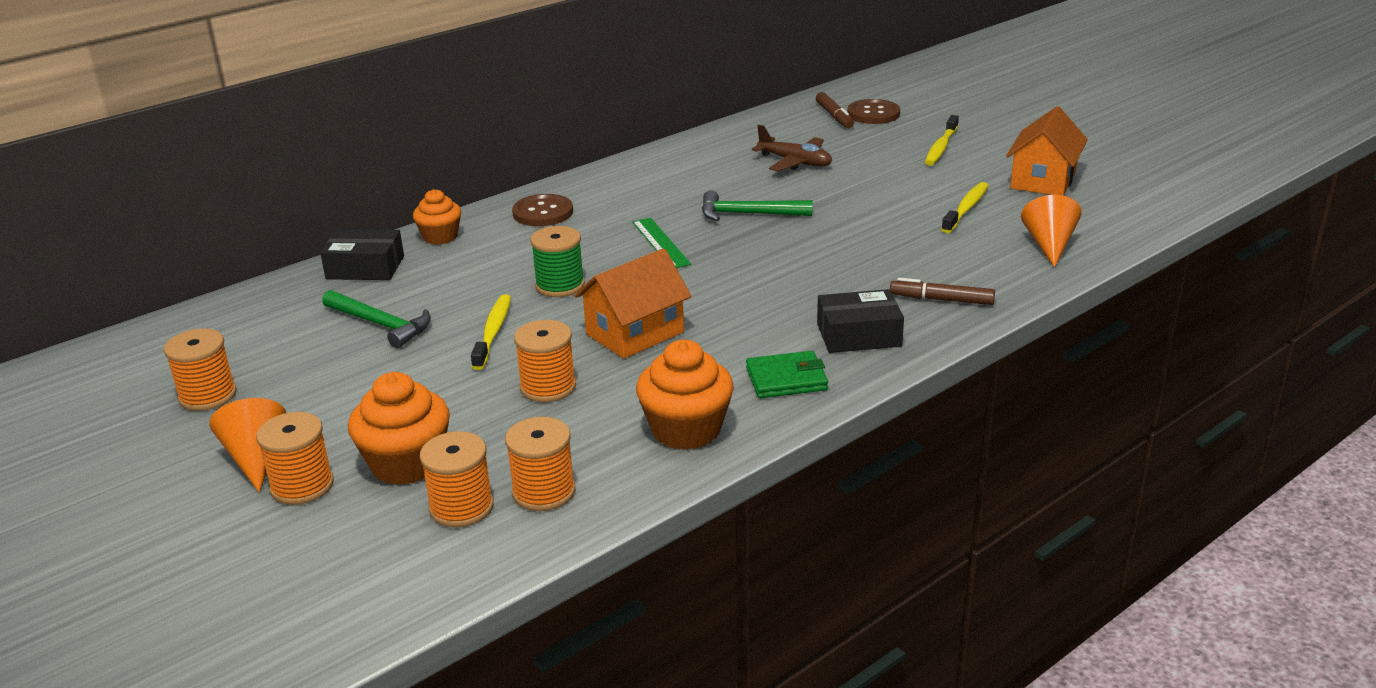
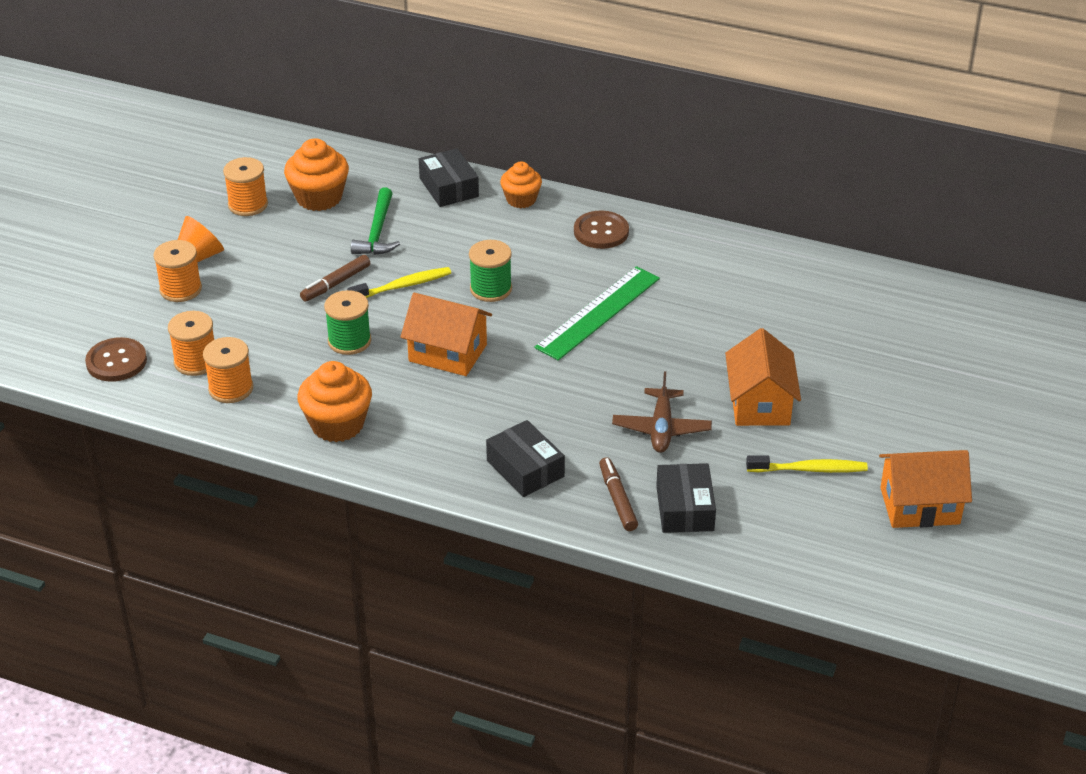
camera: 60 degrees right, 10 degrees up
orange cupcake [348,372,450,485] -> orange cupcake moved to [284,138,349,211]
orange spool [514,320,576,402] -> green spool [324,290,371,355]
green ruler [633,218,691,268] -> green ruler [535,266,660,361], size x1.61
green hammer [702,190,812,221] -> none
green wallet [746,351,828,398] -> none
brown plane [752,125,832,172] -> brown plane moved to [612,371,712,453]
brown marker [816,92,854,128] -> brown marker moved to [300,255,370,302]
brown button [847,99,900,124] -> brown button moved to [85,337,147,382]
yellow toothbrush [925,115,959,166] -> none
orange cone [1021,195,1082,268] -> none
none -> black box [656,463,716,533]
none -> orange house [725,328,801,426]

